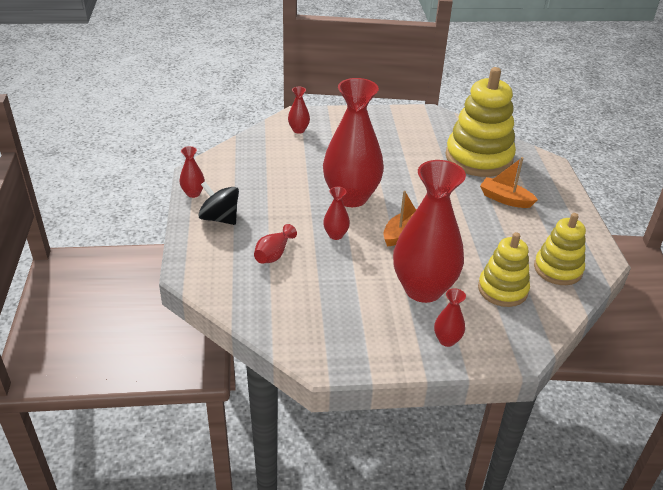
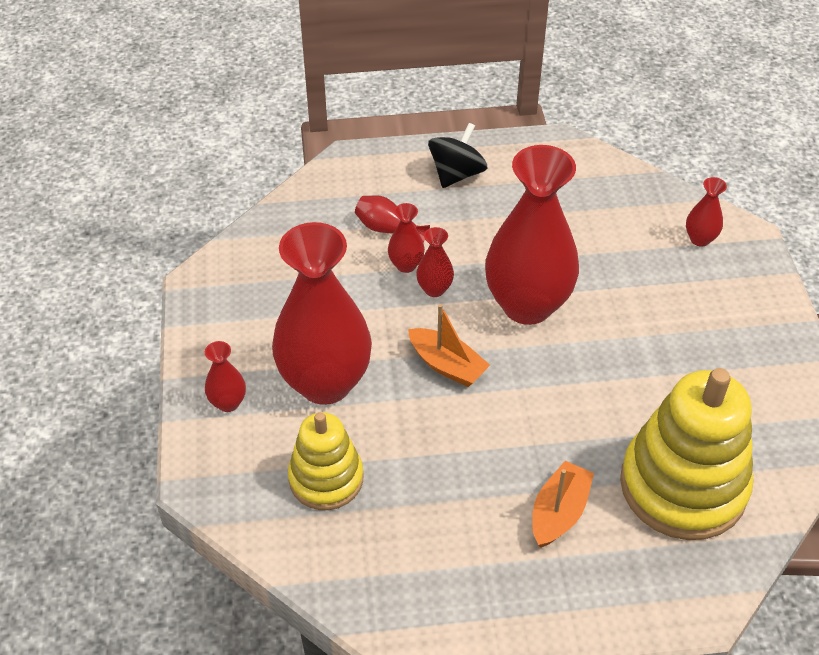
camera: 90 degrees right, 10 degrees up
red vase [179,146,205,198] -> red vase moved to [388,203,425,273]
yellow stacking toy [534,213,586,285] -> none

